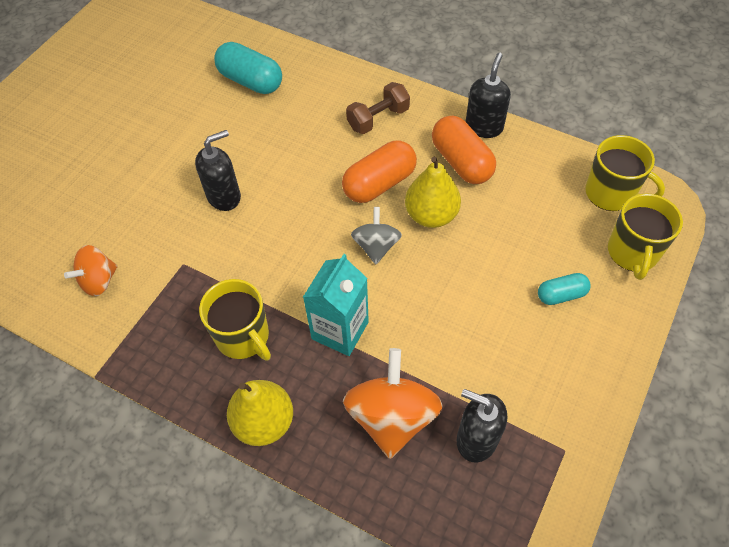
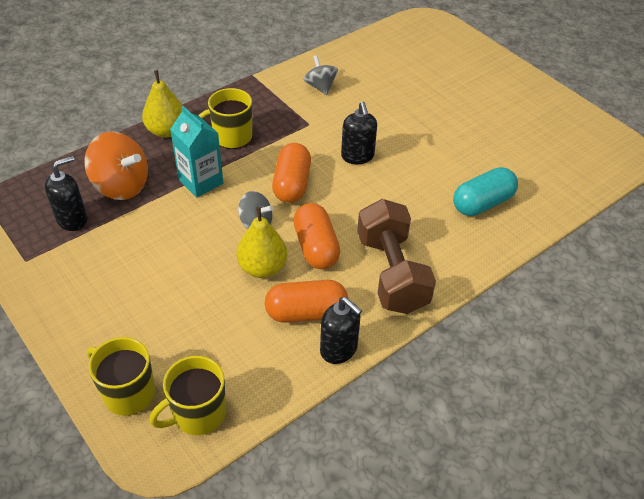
camera: 110 degrees right, 10 degrees down
orange spinning top [64,245,118,296] -> grey spinning top [304,55,338,95]
brown dumbbell [346,82,410,134] -> brown dumbbell [357,199,436,314], size x1.79
turquoise capsule [538,273,590,305] -> none
none -> orange capsule [272,143,311,203]

